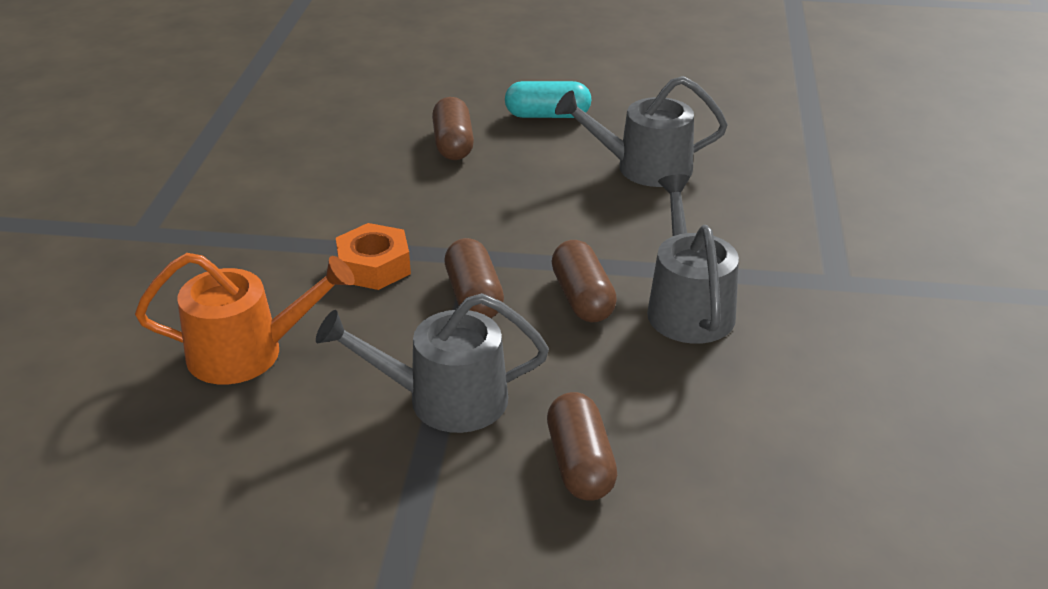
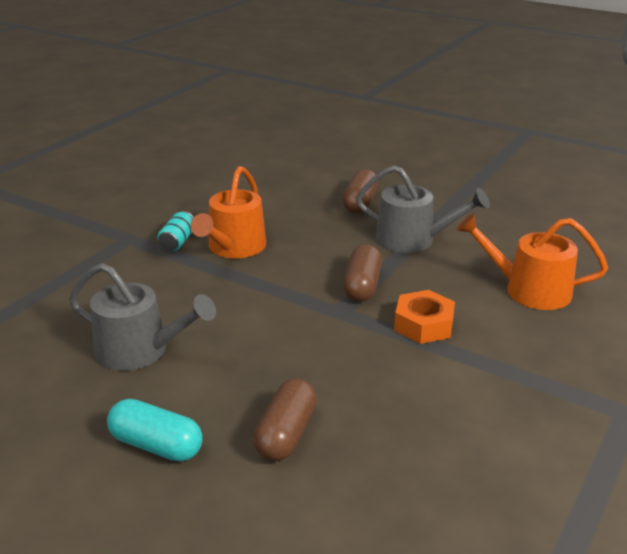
camera: 155 degrees left, 5 degrees down
brown capsule [551,240,617,322] -> none
grey watering can [647,174,739,344] -> orange watering can [191,166,266,258]
none -> turquoise can [157,211,194,251]

